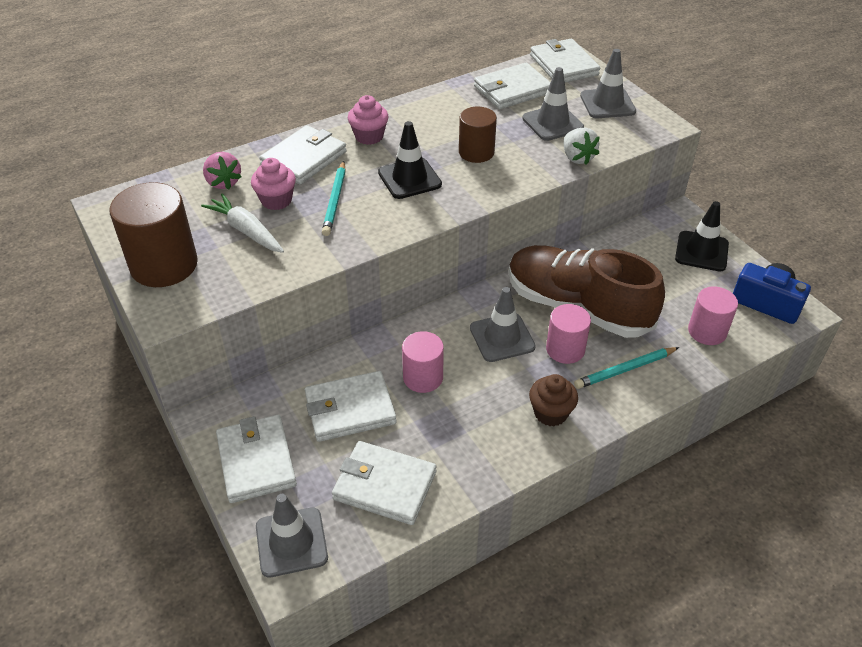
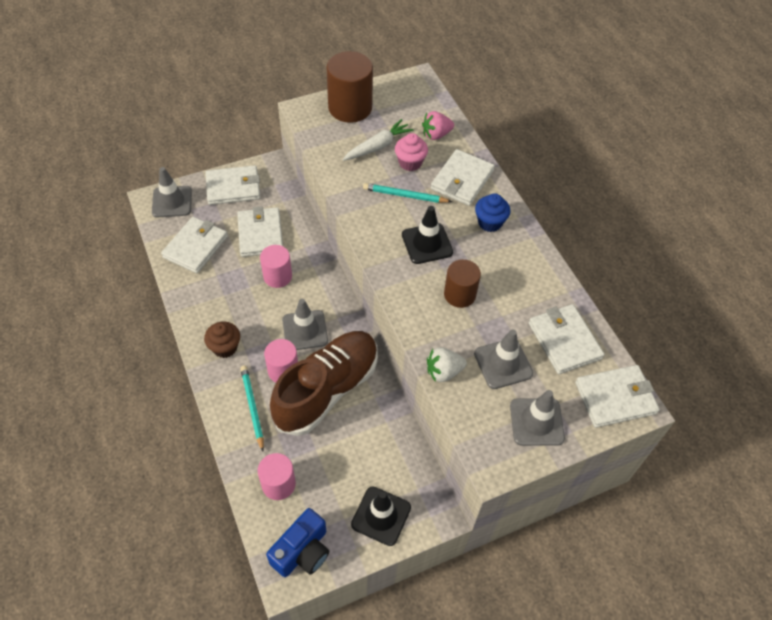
camera: 95 degrees right, 10 degrees up
white wallet [259,125,347,185] -> white wallet turned 75 degrees clockwise [431,149,495,206]
pink cupcake [348,95,389,145] -> blue cupcake [475,193,511,232]

